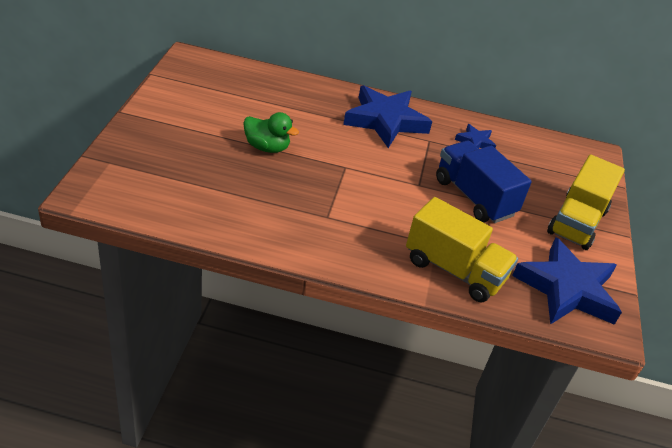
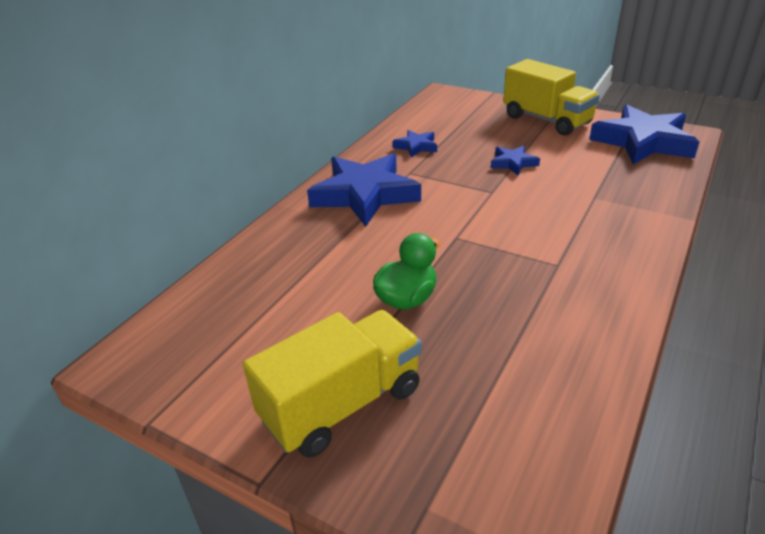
camera: 65 degrees left, 5 degrees down
yellow truck [406,197,518,302] -> yellow truck moved to [243,310,422,458]
blue truck [436,141,532,223] -> blue star [491,146,540,176]

